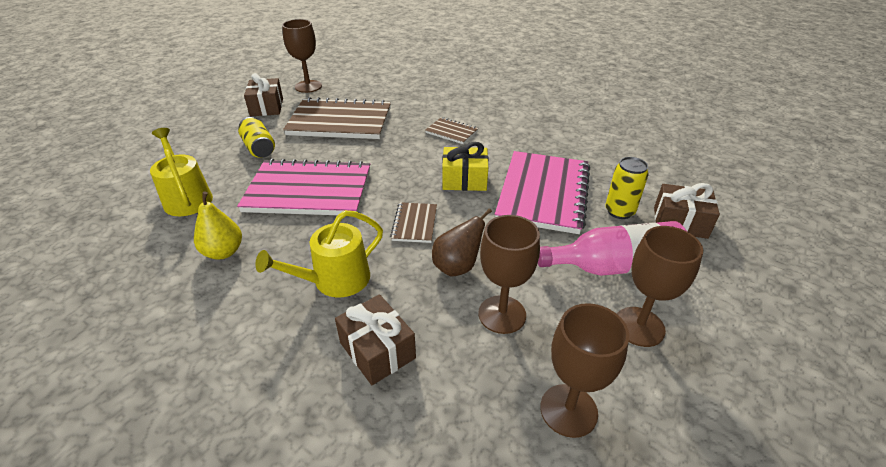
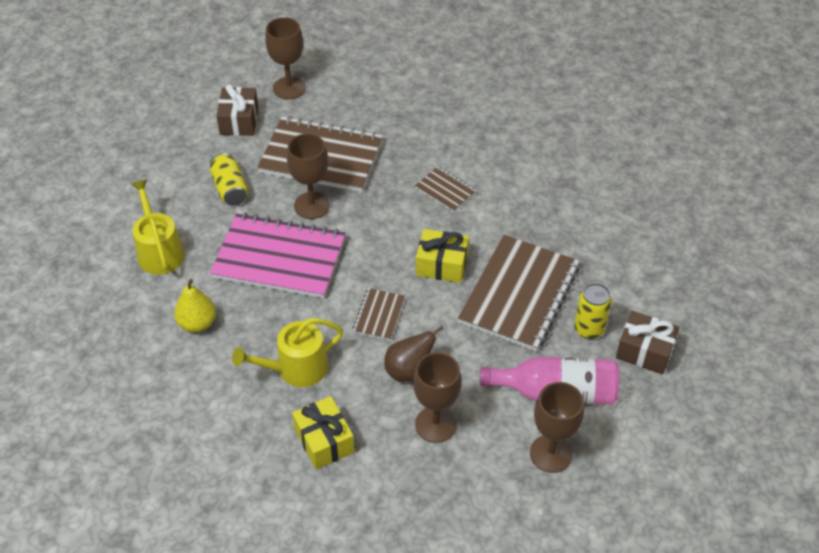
camera: 10 degrees right, 10 degrees up
brown gift [335,294,416,385] -> yellow gift [292,396,354,469]
pink notebook [495,151,590,234] -> brown notebook [458,235,580,351]
brown goblet [540,303,629,438] -> brown goblet moved to [287,133,330,219]

